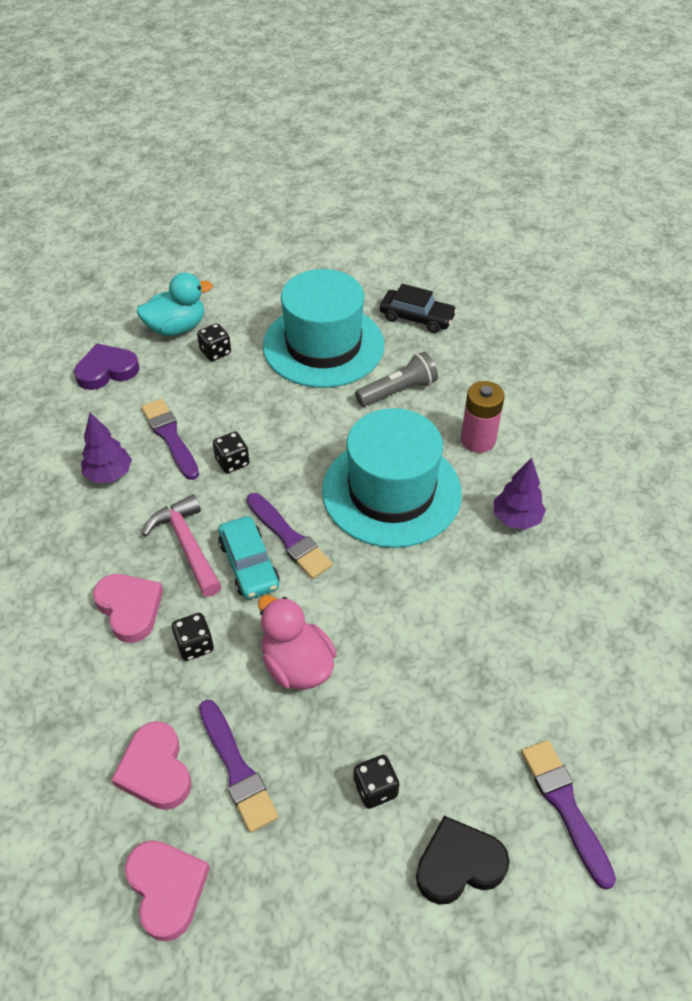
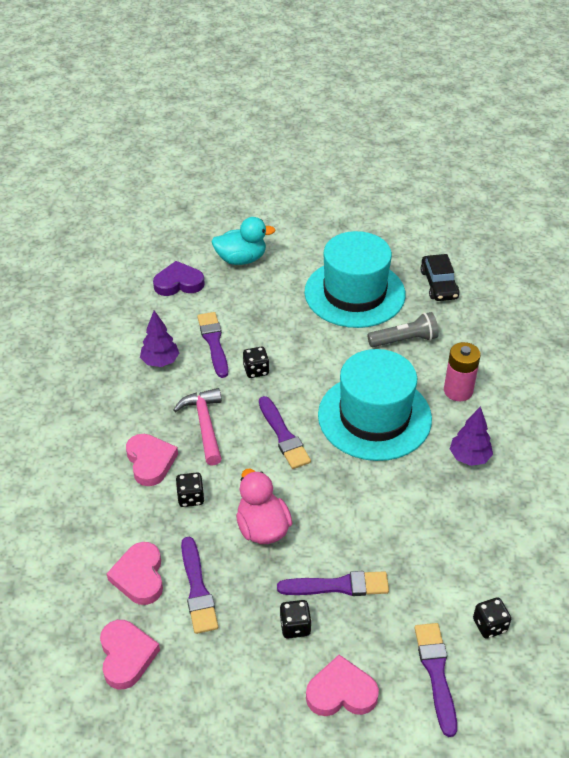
camera: 15 degrees right, 5 degrees down
black dice [197,323,231,361] -> black dice moved to [473,598,511,639]
turquoise car [218,516,280,599] -> none
black car [380,284,457,333] -> black car turned 45 degrees clockwise [420,254,459,301]
black heart [416,816,510,905] -> pink heart [306,655,379,716]
none -> purple brush [277,571,389,596]

